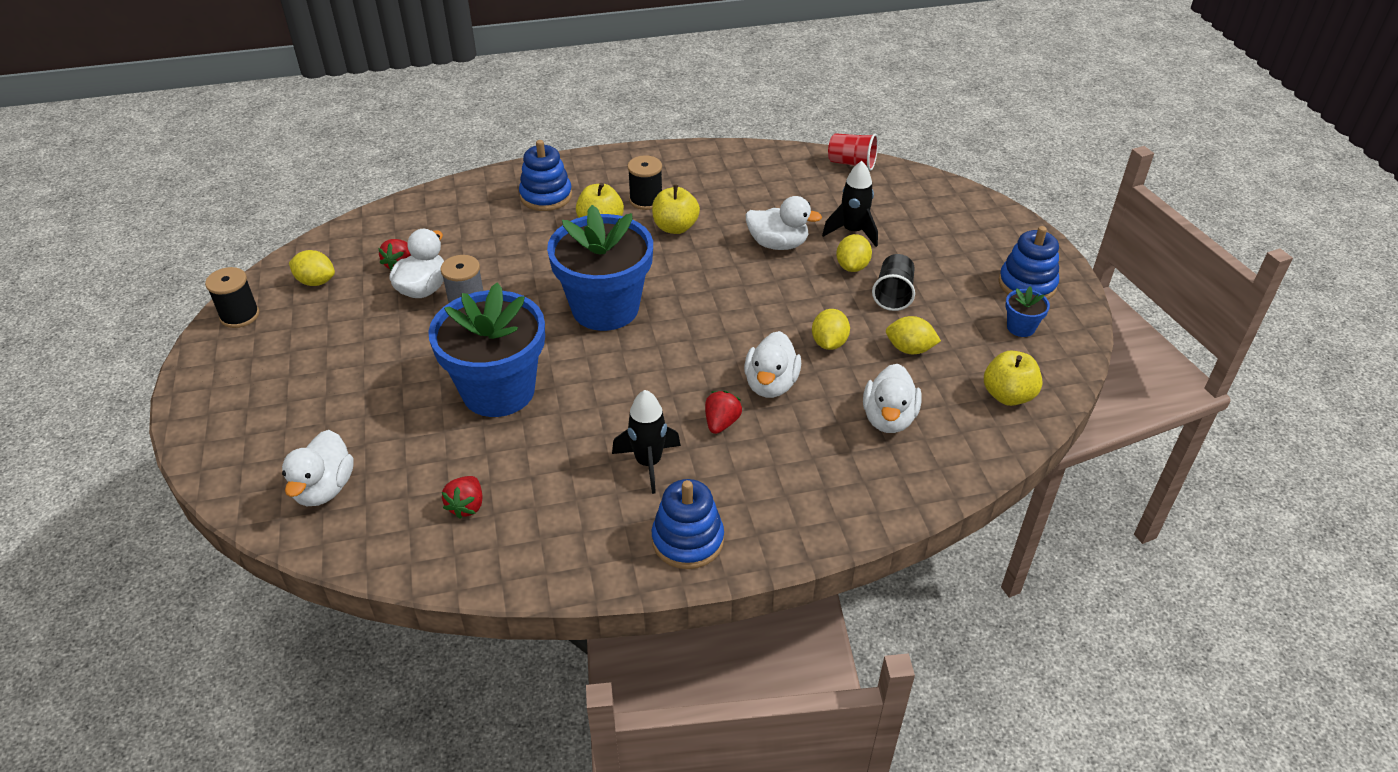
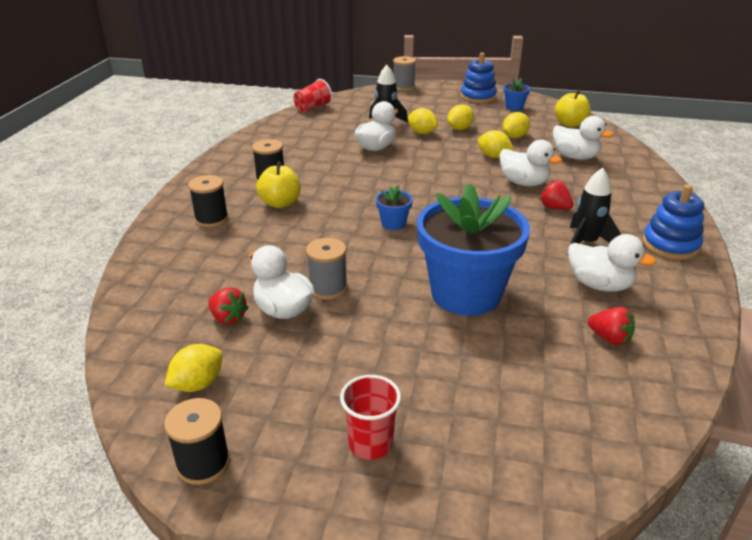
camera: 65 degrees left, 10 degrees down
white duck [282,430,354,506] -> white duck moved to [568,234,656,292]
blue stacking toy [519,140,572,211] -> black spool [188,175,228,227]
blue flower pot [547,205,653,331] -> blue flower pot [376,185,413,230], size x0.41
yellow apple [652,185,700,234] -> none
black cup [872,254,915,311] -> yellow lemon [447,104,474,130]
none -> red cup [340,375,401,460]
none -> grey spool [393,56,416,91]

